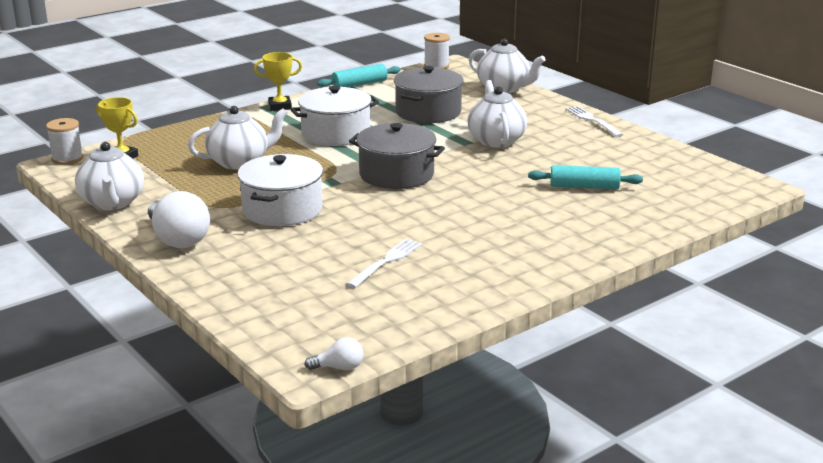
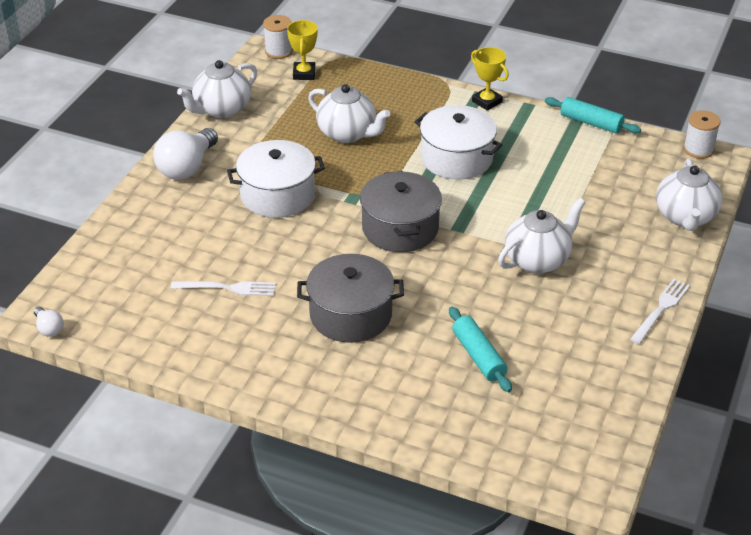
camera: 60 degrees right, 15 degrees up
grey pot [394,66,464,123] -> grey pot moved to [297,254,404,343]

